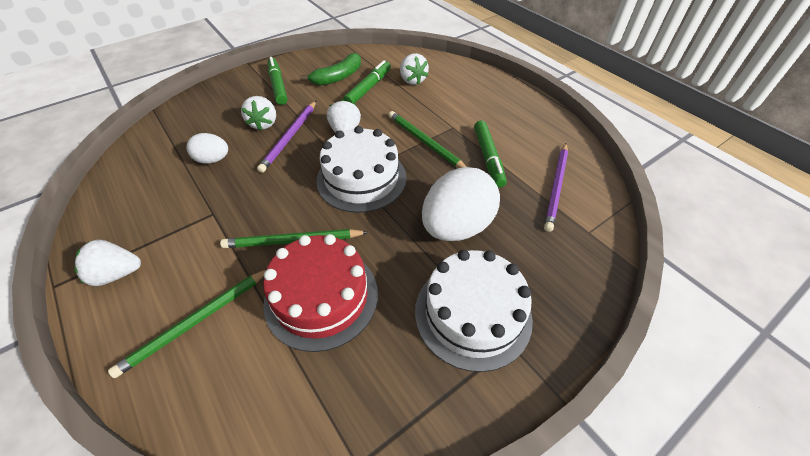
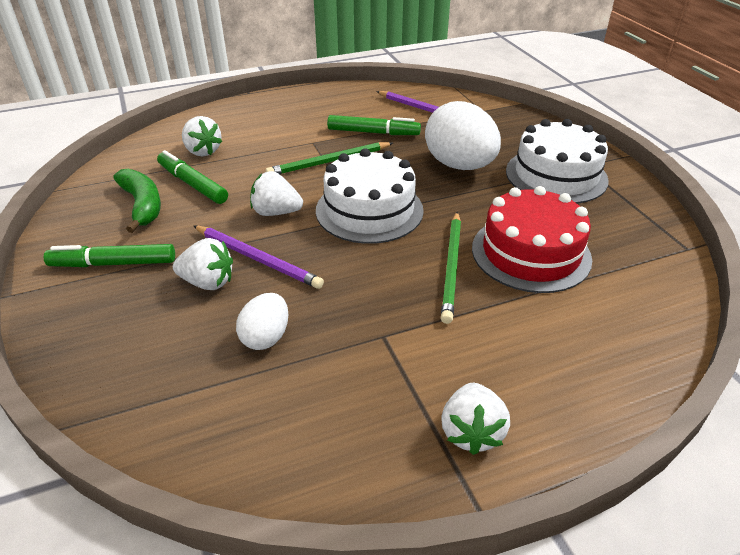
camera: 75 degrees left, 10 degrees down
green pencil [108,269,267,378] -> none
white strawberry [400,53,429,85] -> white strawberry turned 60 degrees clockwise [182,116,222,157]

